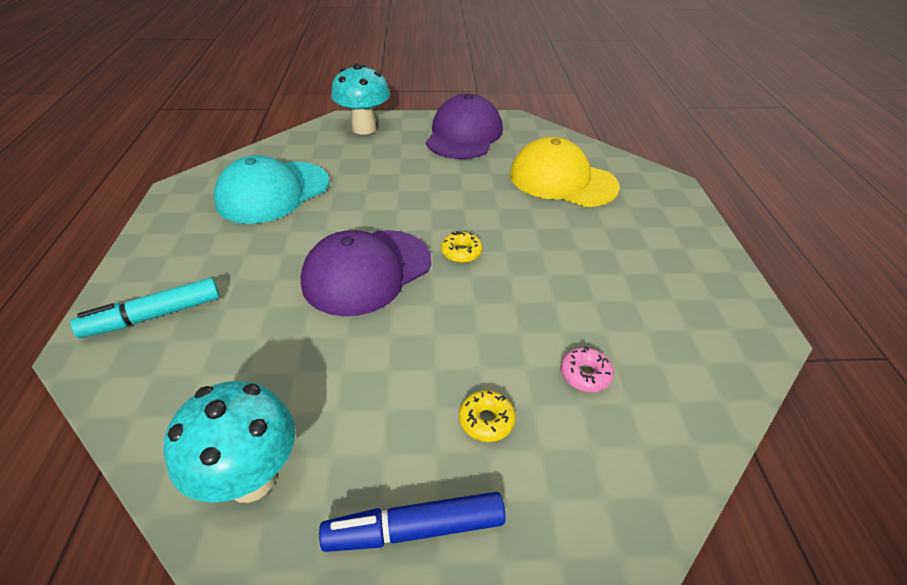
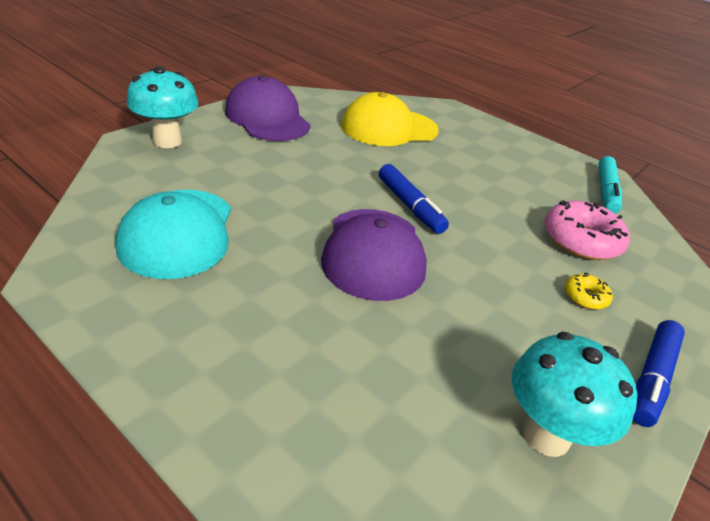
camera: 50 degrees left, 5 degrees down
turquoise marker [70,278,220,338] -> turquoise marker moved to [598,156,622,214]
yellow donut [441,231,483,263] -> blue marker [379,164,449,234]
pink donut [561,346,614,392] -> pink donut [544,200,630,260], size x2.02

